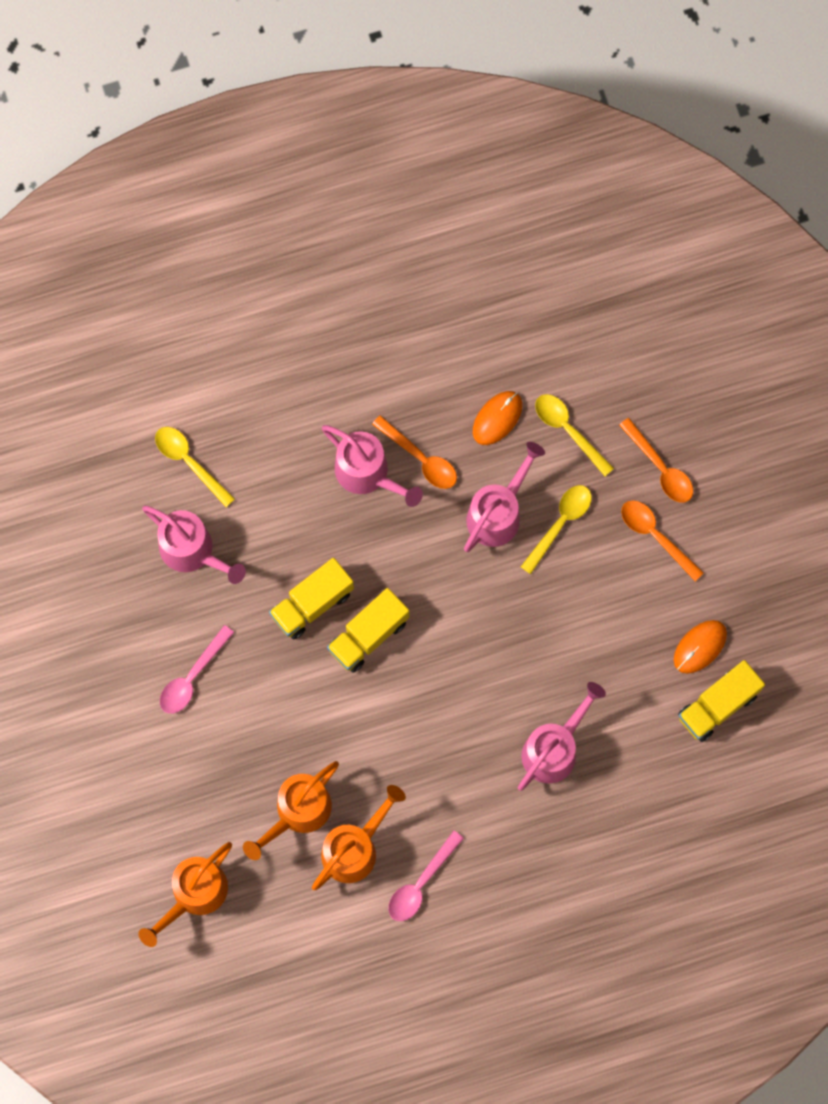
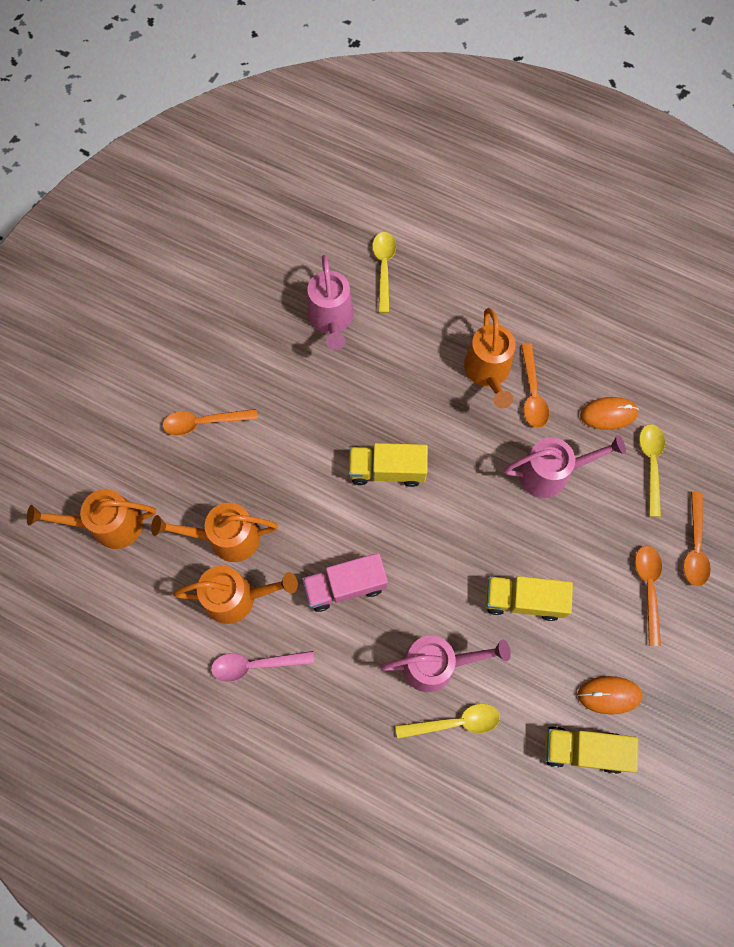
camera: 45 degrees right, 5 degrees down
pink spoon [160,625,234,714] -> none
yellow truck [269,558,354,639] -> yellow truck moved to [486,576,573,621]
pink watering can [322,425,423,507] -> orange watering can [464,308,516,408]
yellow spoon [521,485,592,574] -> yellow spoon moved to [396,704,500,739]
none -> orange spoon [162,409,258,435]
none -> pink truck [302,553,388,612]

